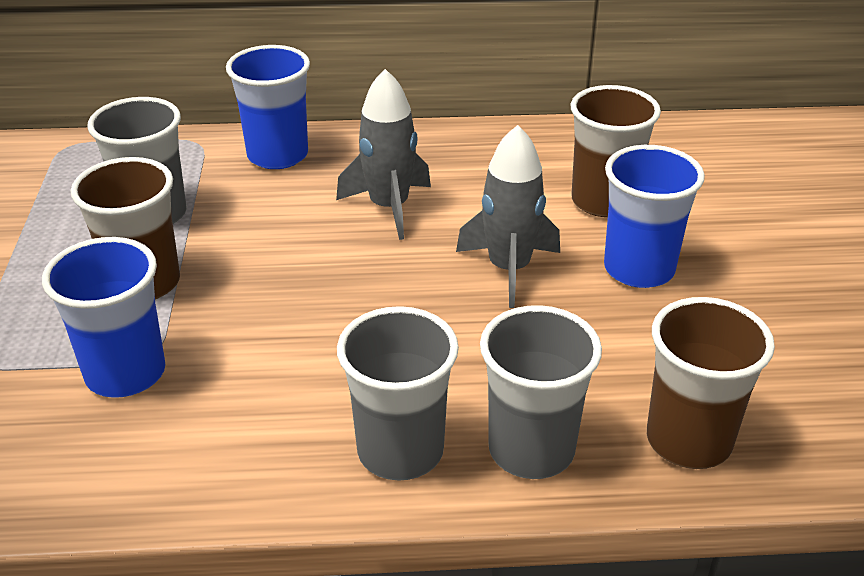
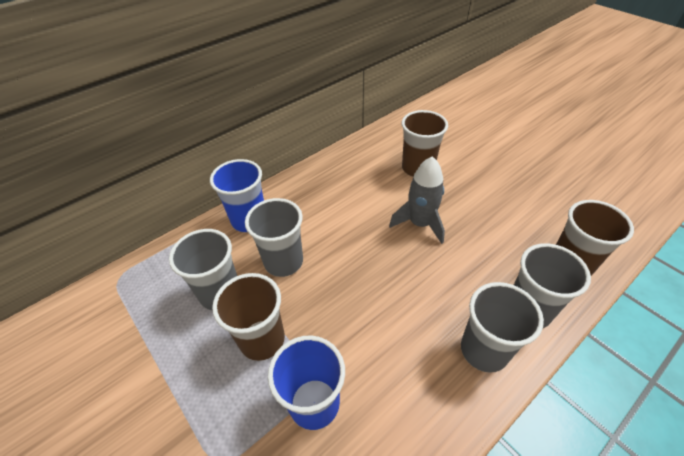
camera: 35 degrees left, 10 degrees up
grey rocket [336,69,431,240] -> none
blue cup [604,145,705,288] -> none
none -> grey cup [245,198,303,277]

